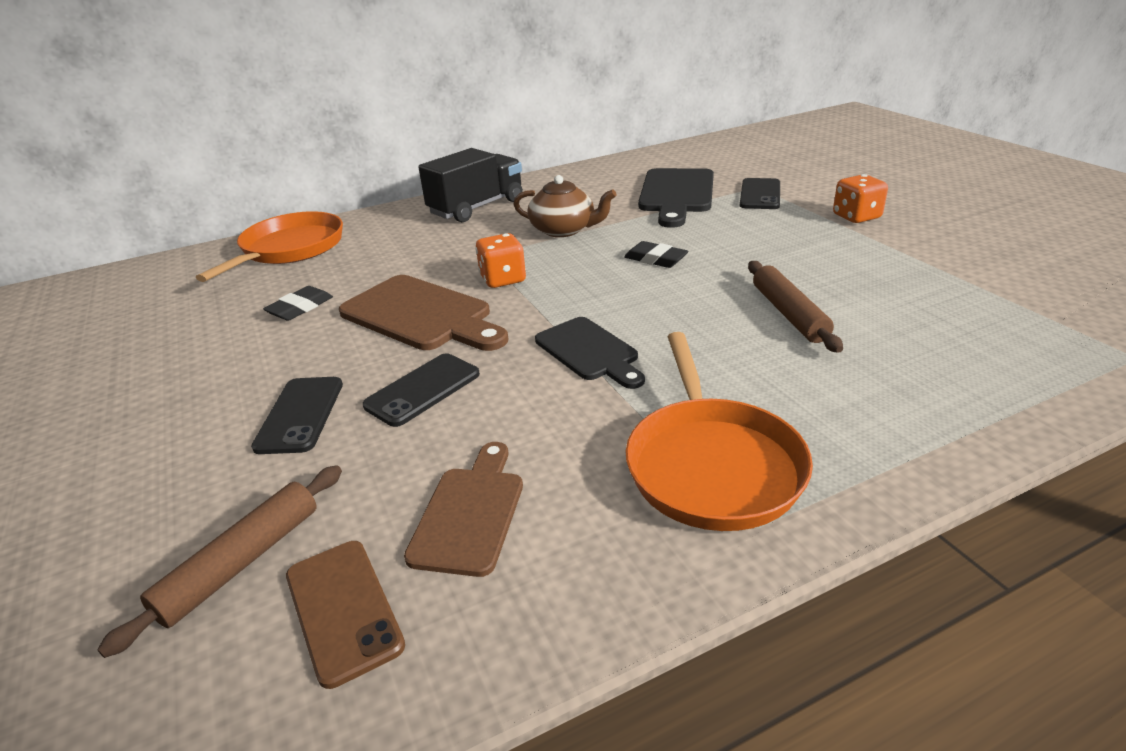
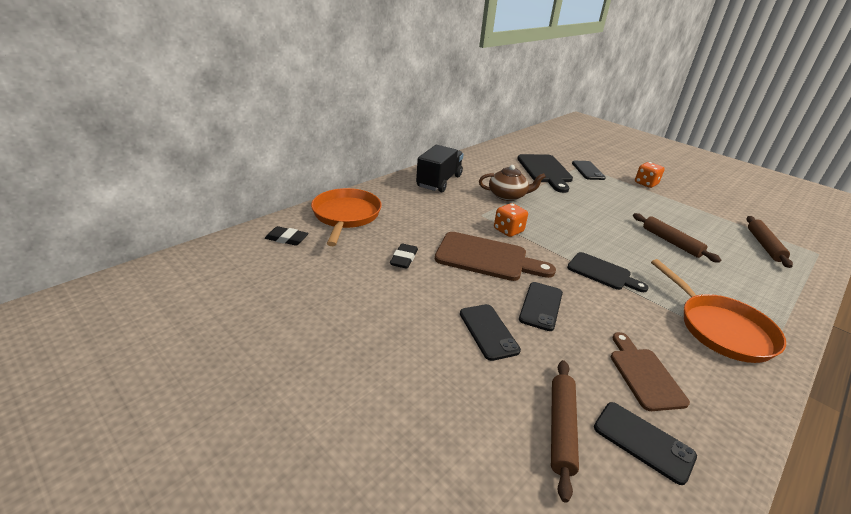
camera: 25 degrees left, 0 degrees up
brown phone [286,541,405,689] -> black phone [594,402,697,485]
black eraser [624,241,688,268] -> black eraser moved to [265,226,309,246]
none -> brown rolling pin [747,216,793,268]

